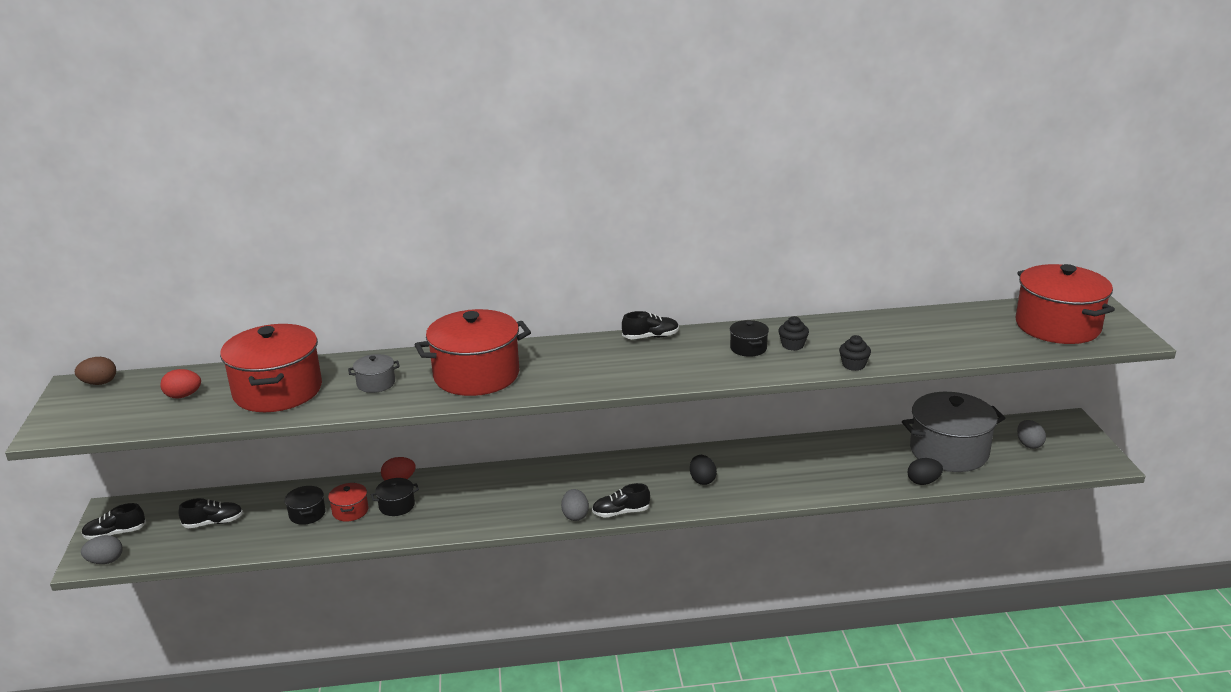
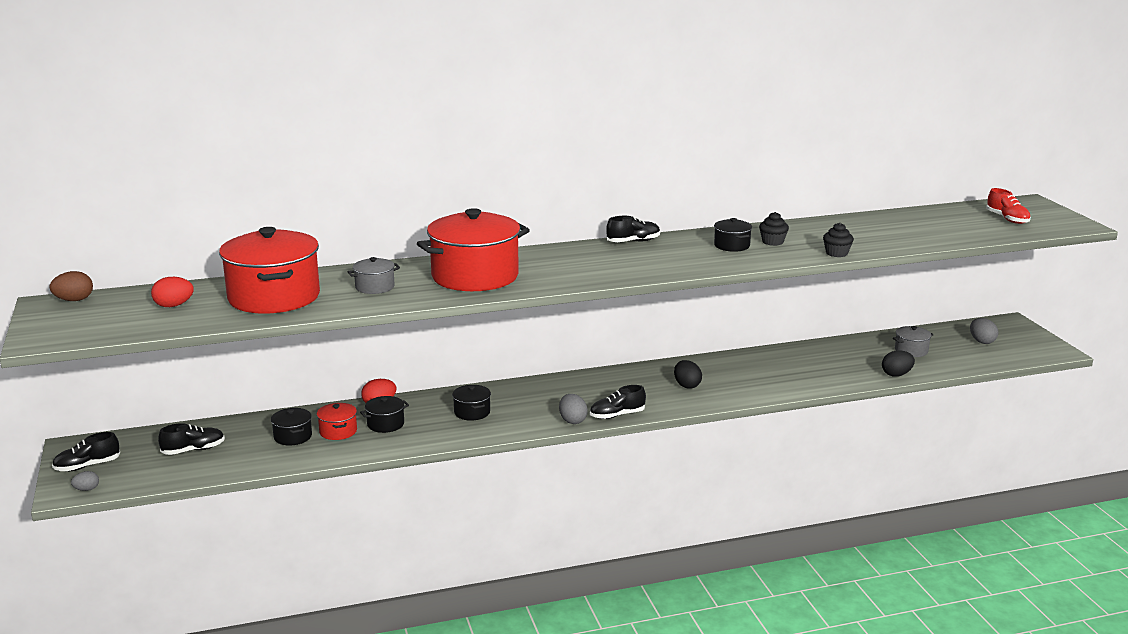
camera: 10 degrees left, 5 degrees down
grey egg [81,535,123,564] -> grey egg [71,471,99,491], size x0.64
grey pot [902,392,1005,472] -> grey pot [893,326,934,357], size x0.44
red pot [1016,264,1115,344] -> red shoe [986,188,1031,224]
none -> black pot [452,385,491,421]

